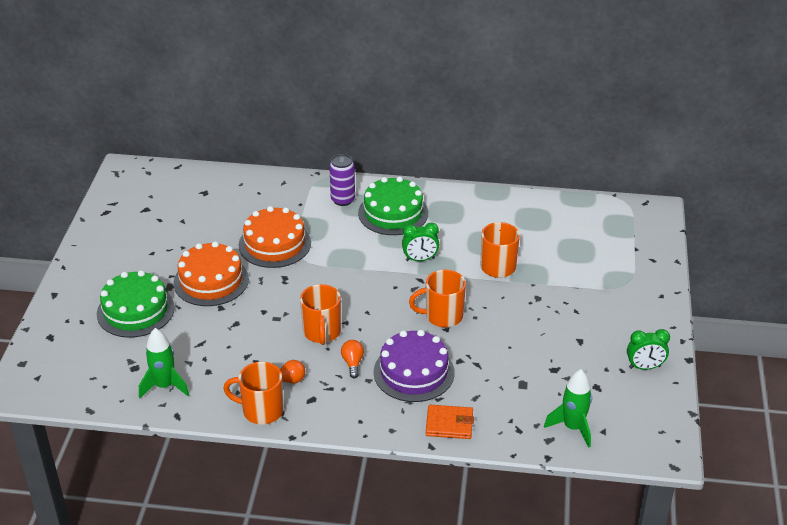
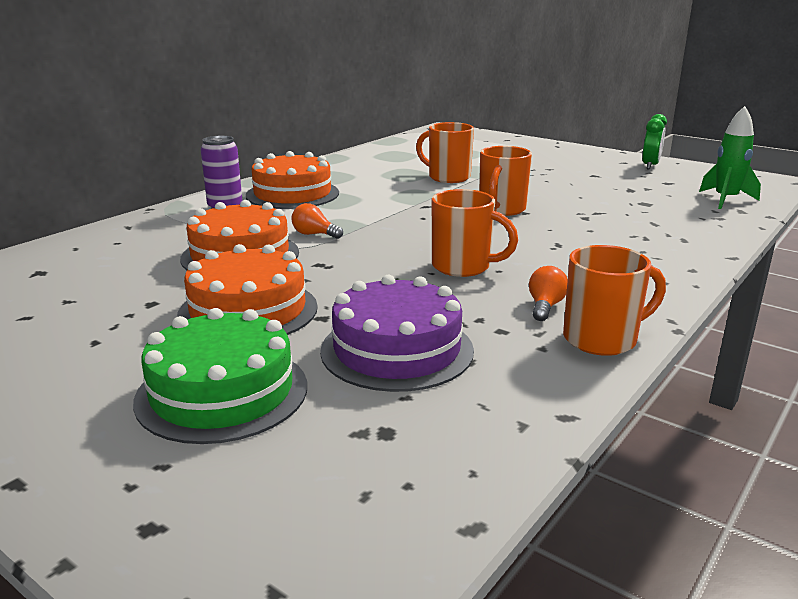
camera: 60 degrees left, 15 degrees down
green rocket [139,328,189,398] -> none
orange mug [223,362,284,425] -> orange mug turned 150 degrees counterclockwise [563,245,666,356]
orange light bulb [341,340,364,378] -> orange light bulb moved to [291,203,343,239]
green cake [358,176,428,235] -> orange cake [246,151,339,209]
purple cake [374,330,455,402] -> purple cake moved to [320,275,474,392]
green clock [402,222,439,261] -> none
orange wallet [426,405,474,439] -> none

